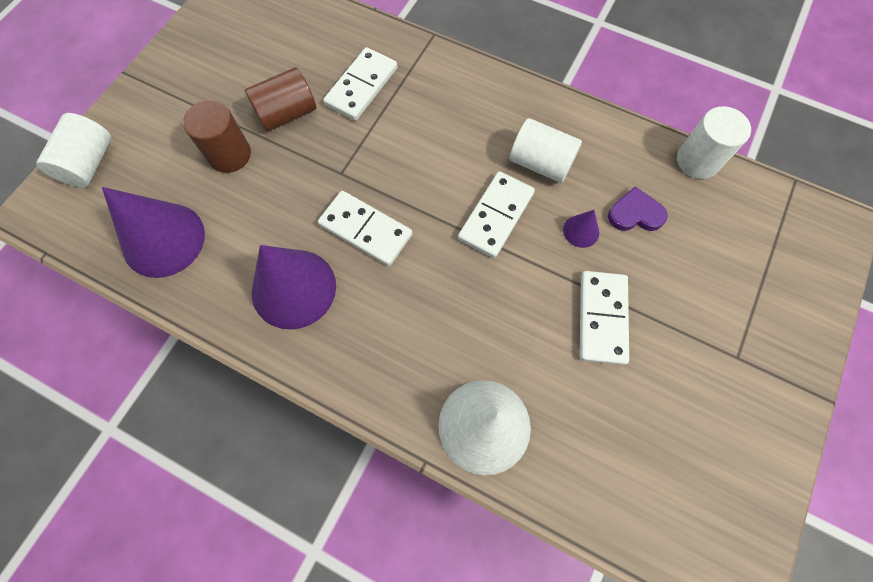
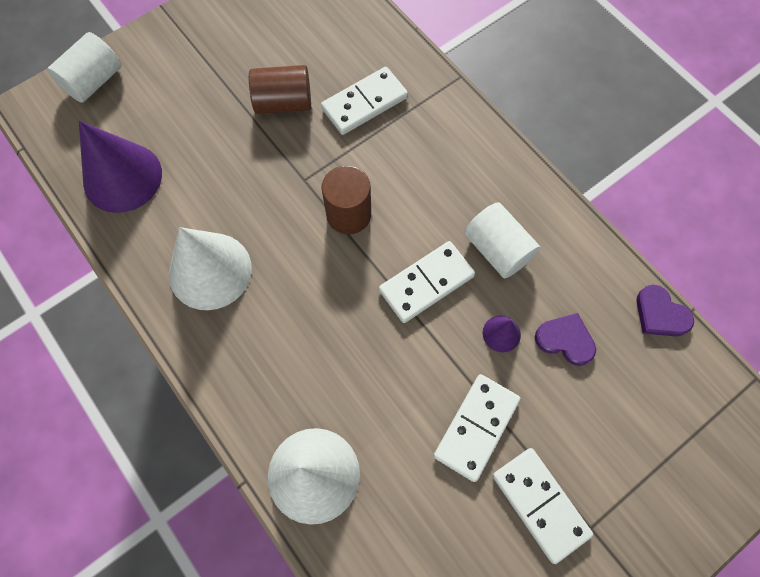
camera: 25 degrees right, 0 degrees up
brown cylinder [183,100,251,173] -> brown cylinder moved to [321,165,371,234]
purple cone [252,245,336,330] -> white cone [169,227,252,310]
white domino [318,191,412,266] -> white domino moved to [493,448,593,564]
white cylinder [677,106,751,179] -> purple heart [636,284,694,337]

